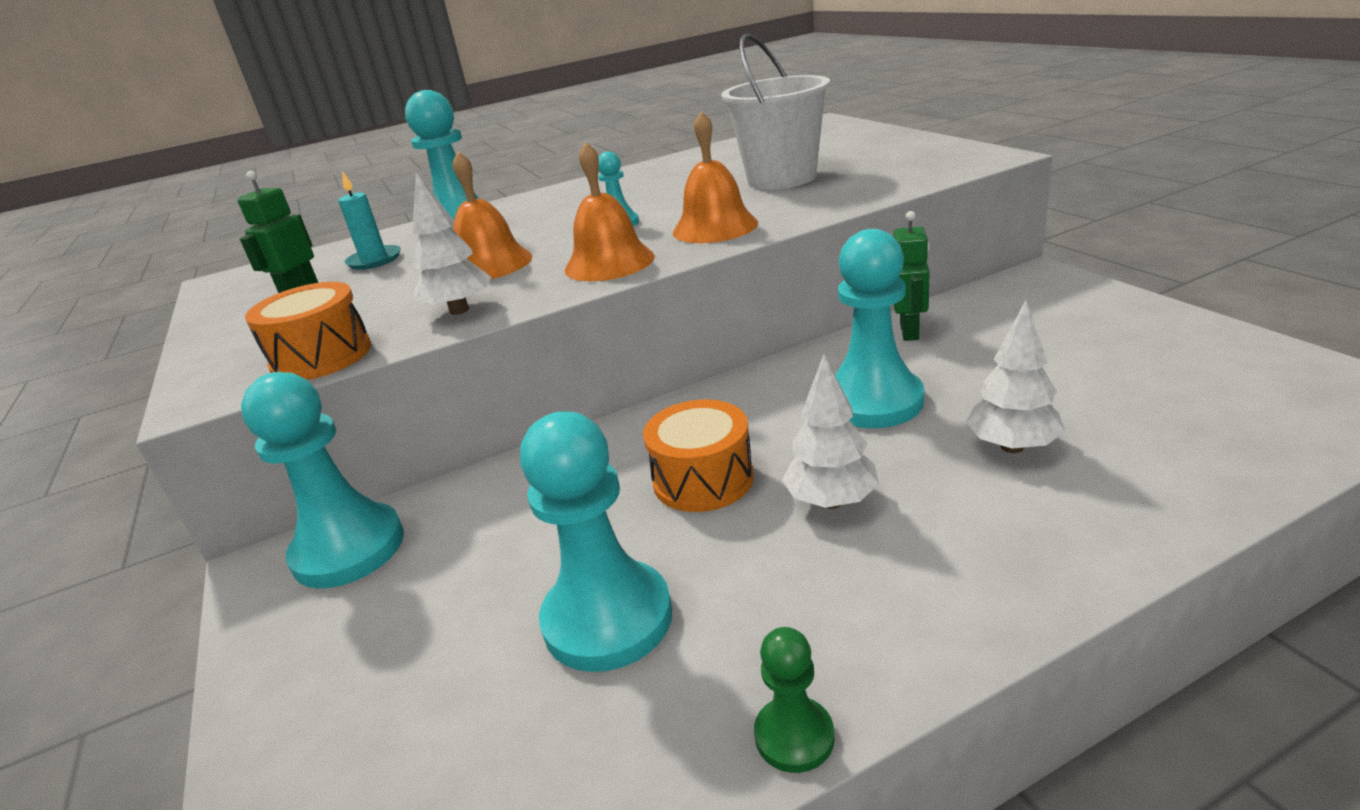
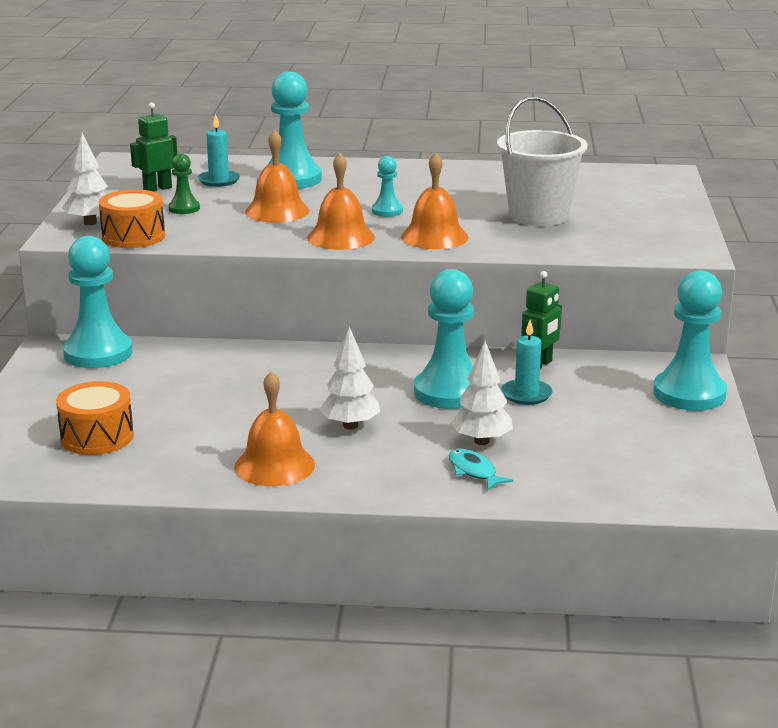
camera: 25 degrees right, 5 degrees down
white tree [412,172,492,315] -> white tree moved to [62,133,107,225]
turquoise pawn [520,412,672,672] -> turquoise pawn moved to [653,270,727,411]
orange drum [643,400,754,512] -> orange drum moved to [56,381,134,455]
green pawn [754,627,835,773] -> green pawn moved to [168,153,200,214]
none -> orange bell [234,371,315,486]
none -> turquoise fish [449,448,513,490]
none -> turquoise candle [501,320,553,405]

